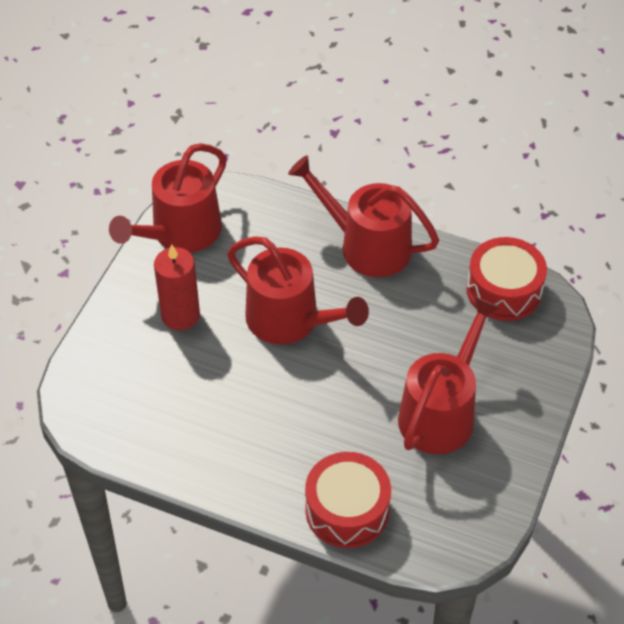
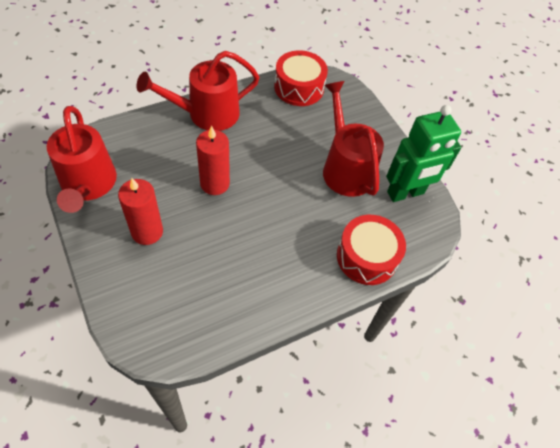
camera: 55 degrees left, 5 degrees up
red watering can [227,236,369,344] -> red candle [196,126,230,195]
none -> green robot [386,105,461,202]

